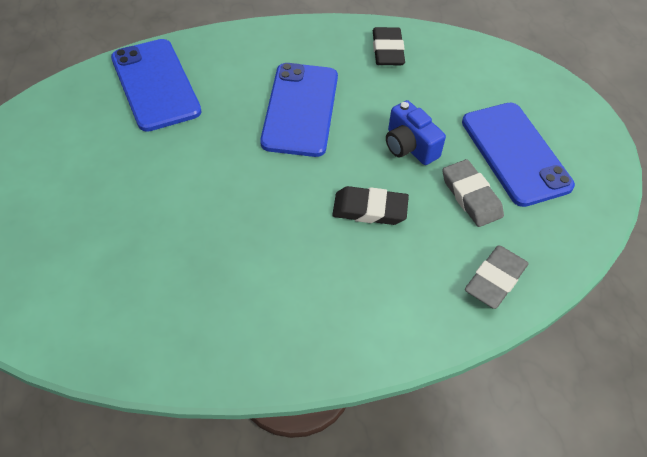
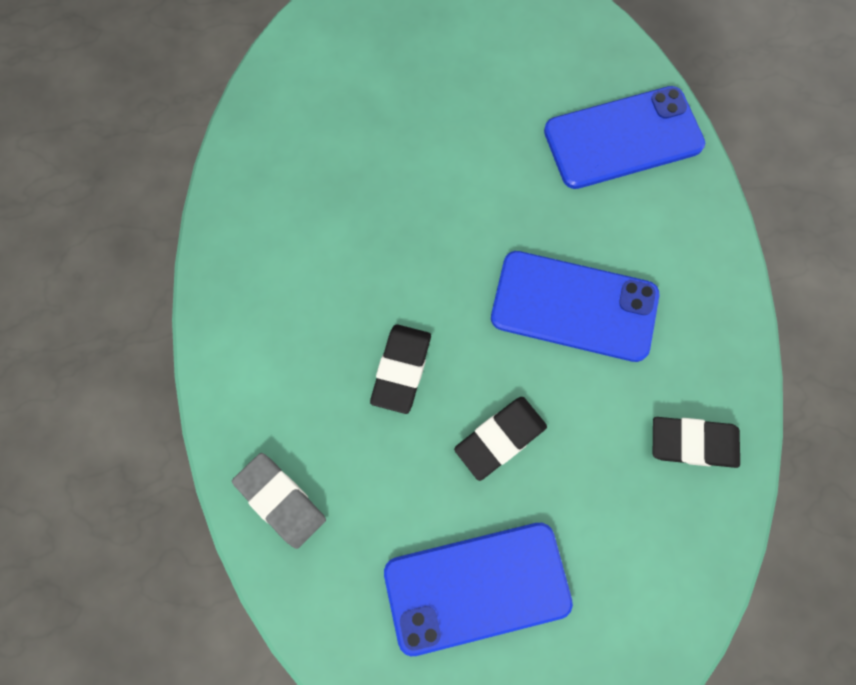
camera: 100 degrees right, 20 degrees up
blue camera [386,100,446,165] -> black eraser [454,397,547,481]
grey eraser [442,159,504,227] -> none

